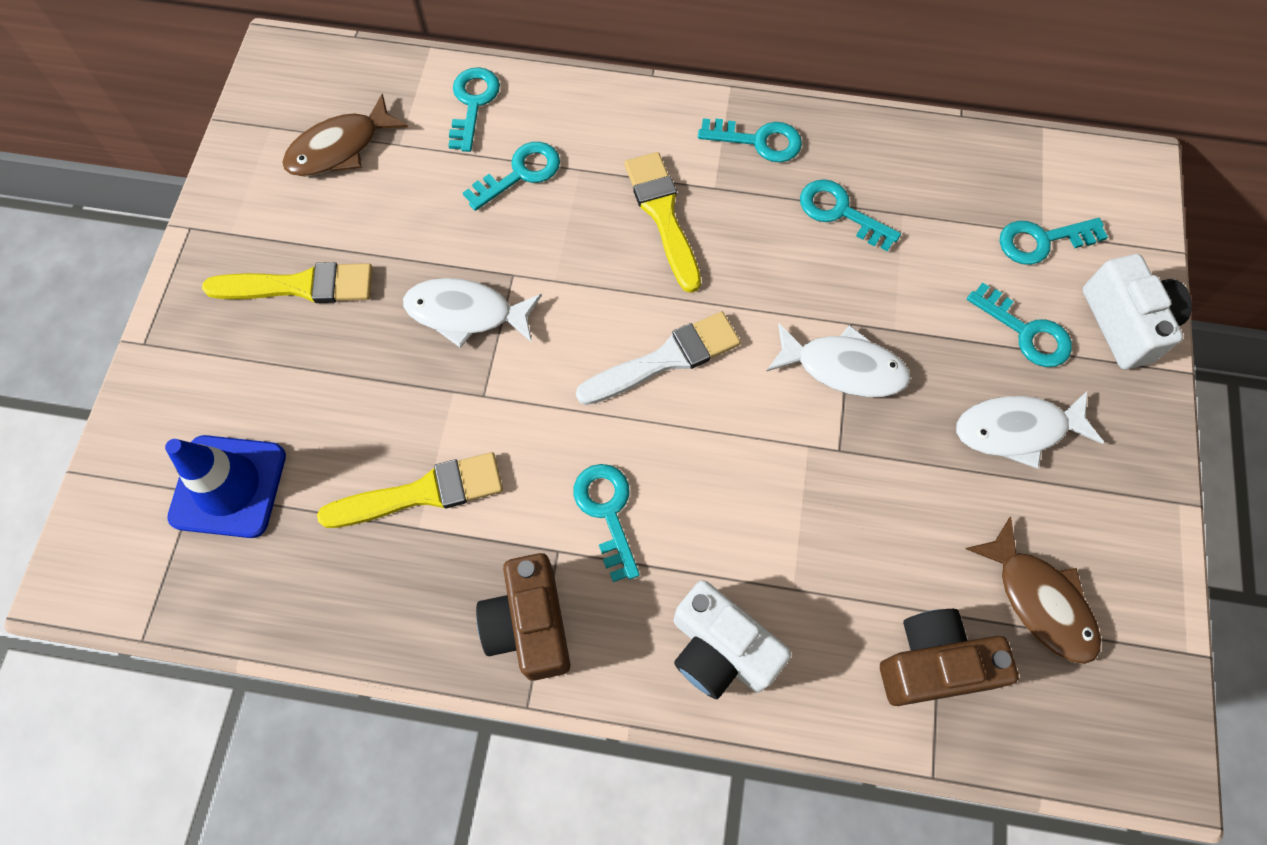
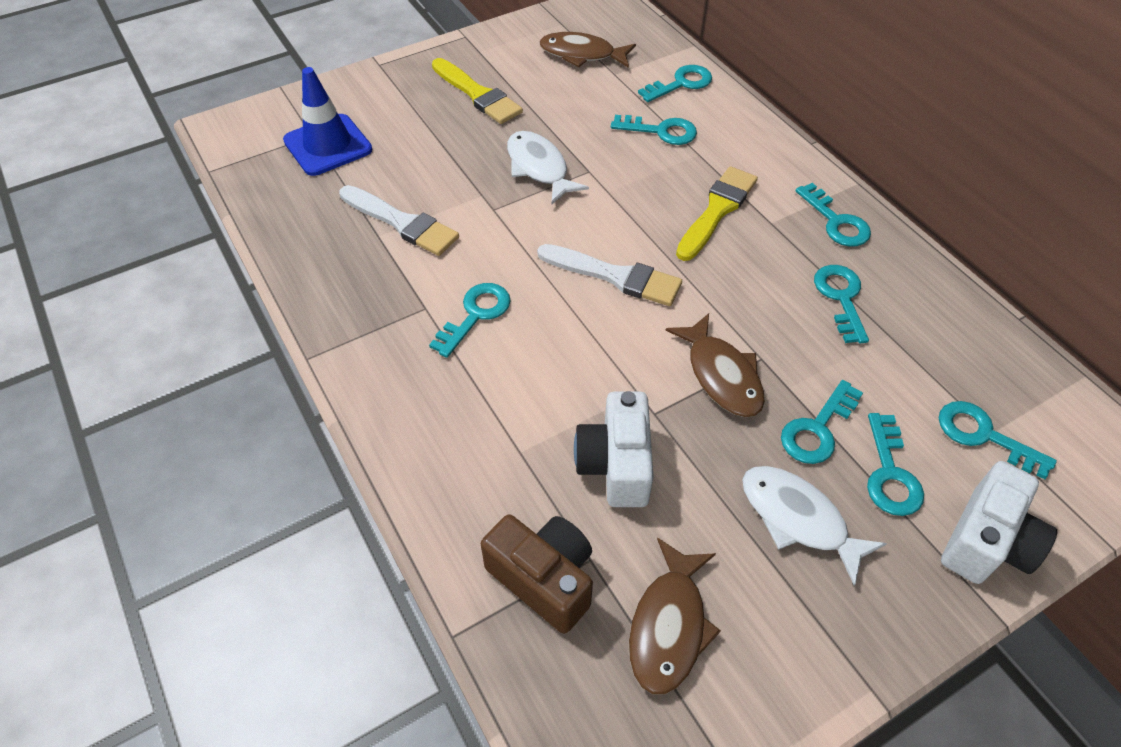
camera: 50 degrees right, 15 degrees down
yellow brush [317,452,503,528] -> white brush [339,185,459,256]
brown camera [476,553,570,681] -> none
white camera [674,580,792,699] -> white camera moved to [574,391,654,507]
white fish [766,323,911,397] -> brown fish [665,313,765,417]
none -> turquoise key [781,380,863,464]

